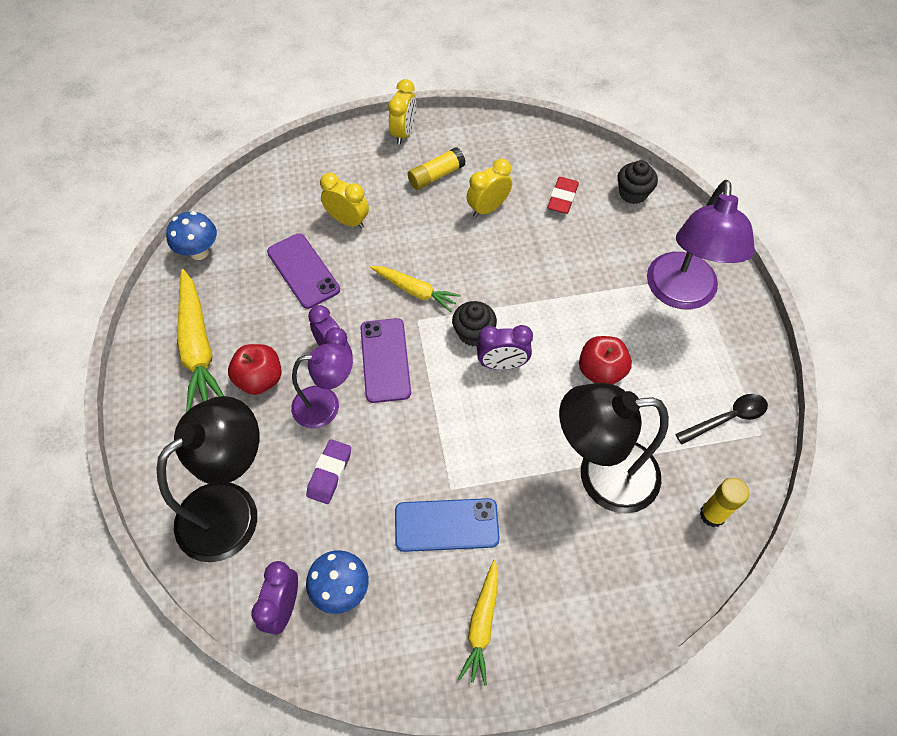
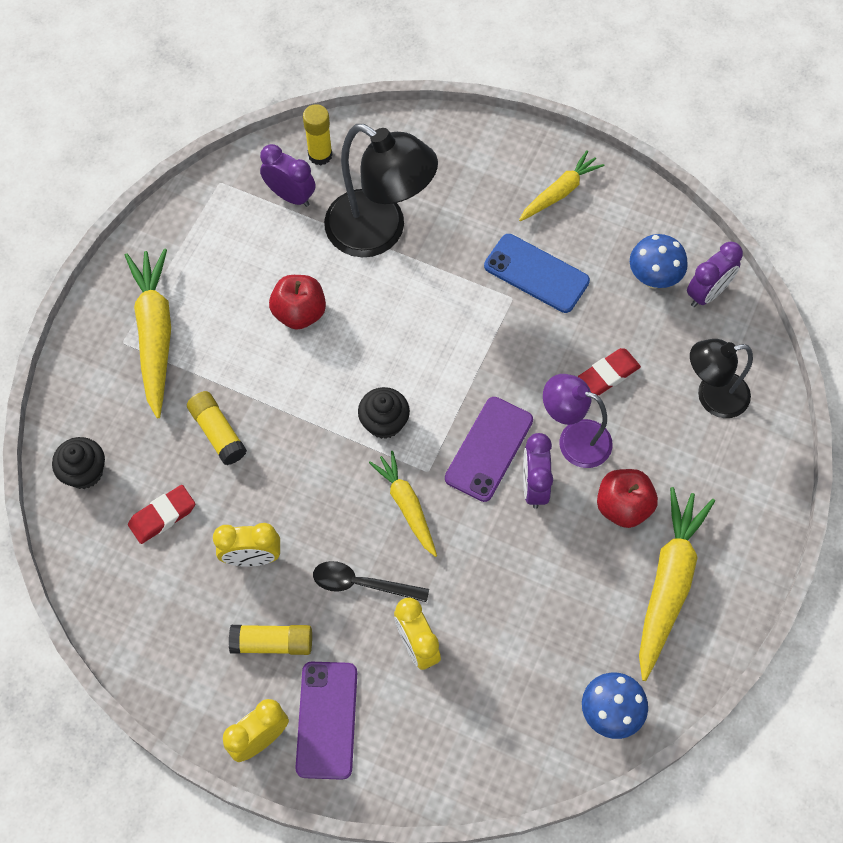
camera: 145 degrees left, 5 degrees up
black lamp [156,396,259,562] -> black lamp [690,339,753,418], size x0.62
purple phone [267,233,340,309] -> purple phone moved to [295,662,357,780]
purple eraser [306,439,351,504] -> red eraser [578,348,641,395]
purple clock [477,325,533,370] -> purple clock moved to [260,144,316,207]
purple lamp [647,180,755,309] -> yellow carrot [125,248,171,418]
black spoon [675,394,768,444] -> black spoon moved to [313,561,429,602]
none -> yellow glue stick [187,391,247,465]

